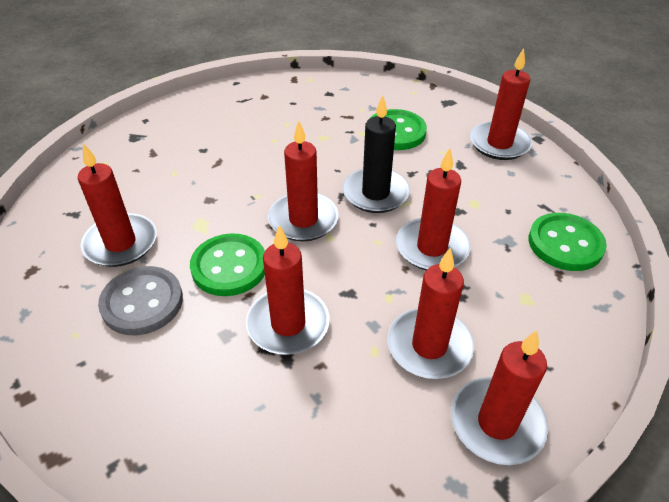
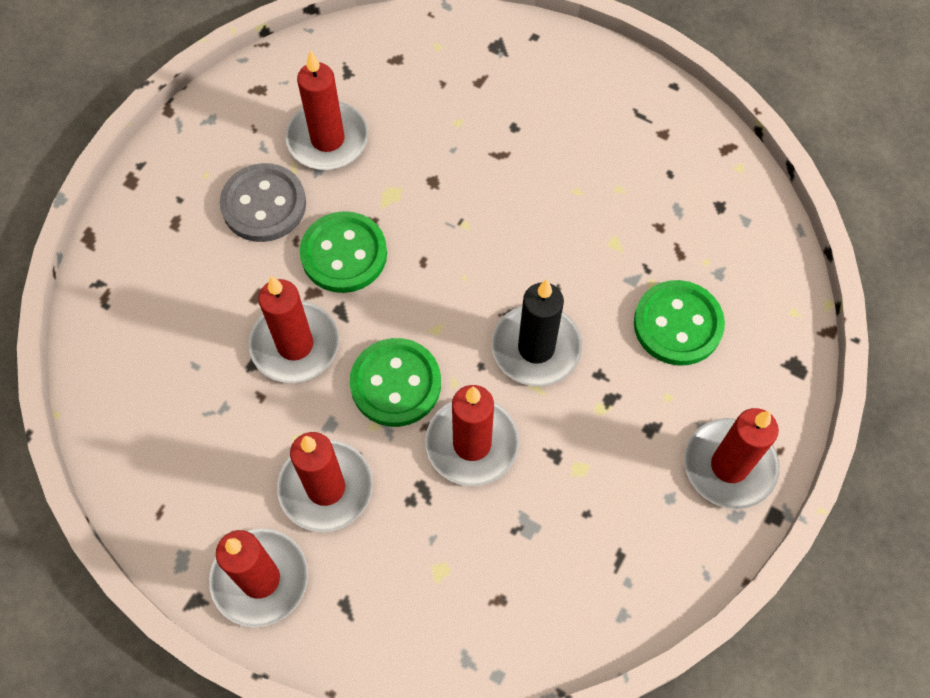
camera: 65 degrees right, 20 degrees up
red candle [268,121,339,242] -> none
green button [529,213,607,271] -> green button moved to [350,338,441,427]

